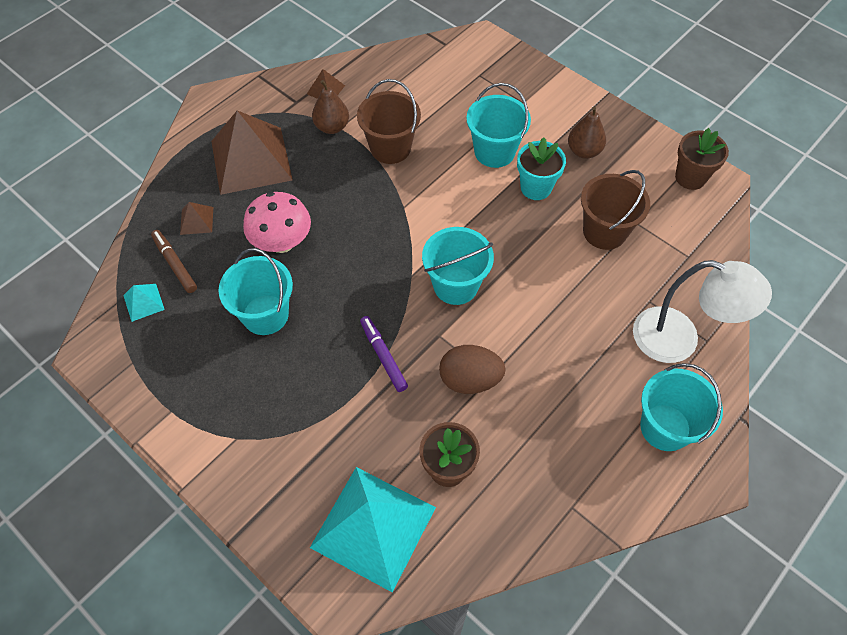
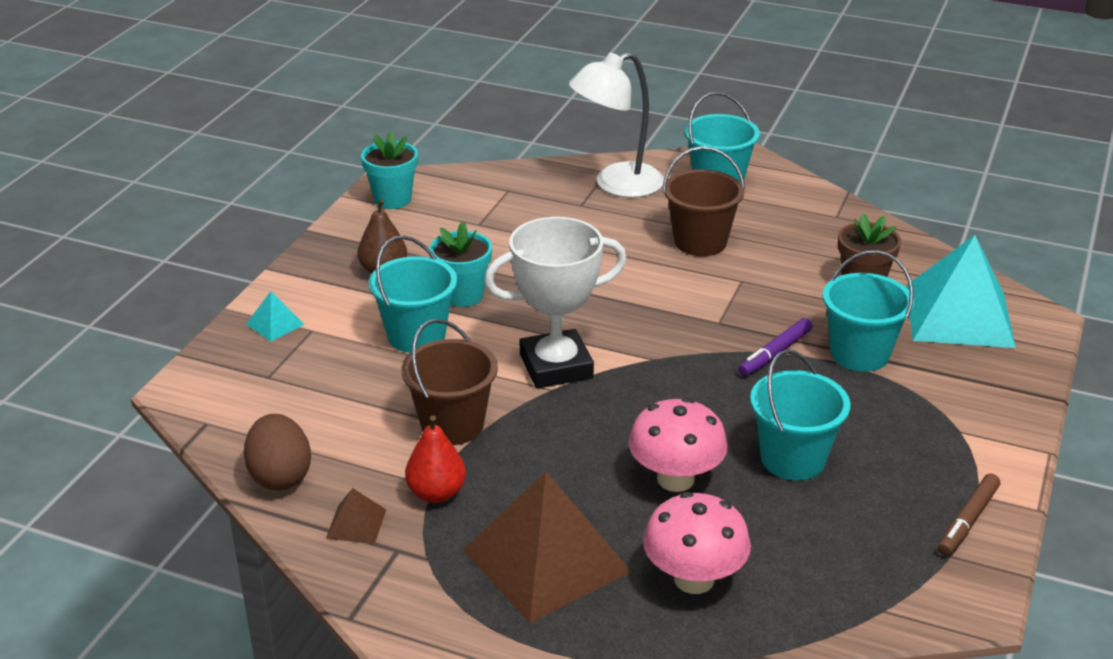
camera: 110 degrees left, 25 degrees down
turquoise pyramid [123,284,165,322] -> turquoise pyramid moved to [246,291,305,342]
brown marker [151,230,197,293] -> brown marker moved to [938,474,1000,556]
brown pyramid [180,202,213,235] -> pink mushroom [643,492,751,594]
brown pear [312,80,349,134] -> red pear [405,415,466,503]
turquoise bucket [422,227,494,305] -> turquoise bucket moved to [822,251,914,371]
brown egg [439,345,506,394] -> brown egg moved to [244,414,311,490]
brown bucket [581,170,650,250] -> brown bucket moved to [662,146,745,256]
white lamp [633,260,772,363] -> white lamp turned 120 degrees counterclockwise [569,52,664,198]
brown flower pot [675,128,729,190] -> turquoise flower pot [361,131,418,209]
none -> white trophy [484,217,627,389]

